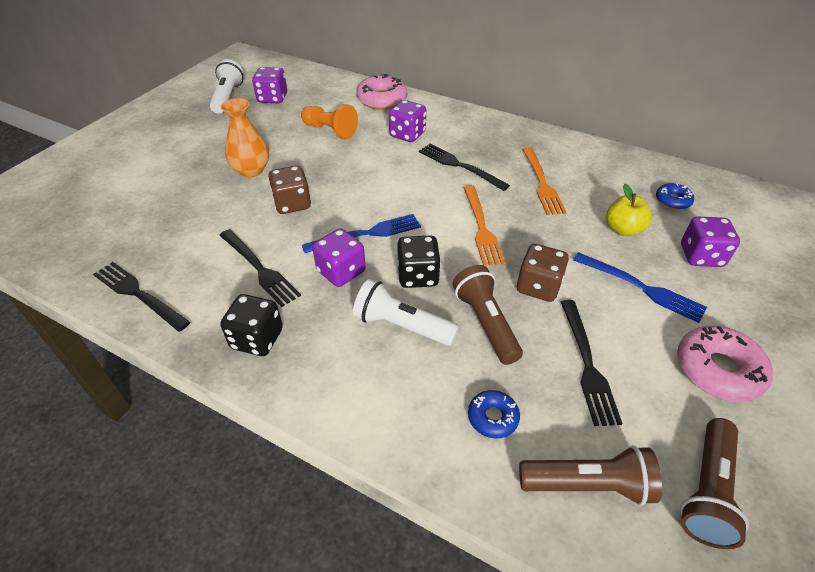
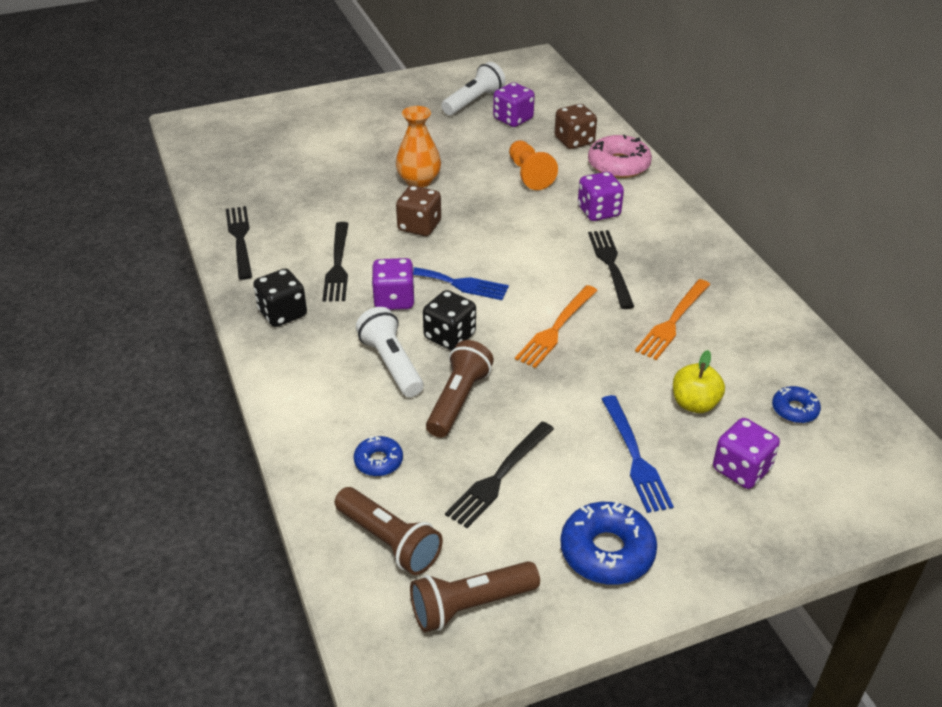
camera: 40 degrees right, 5 degrees down
brown dice [517,244,569,302] -> brown dice moved to [555,104,597,149]
pink donut [677,325,773,402] -> blue donut [560,502,657,585]

